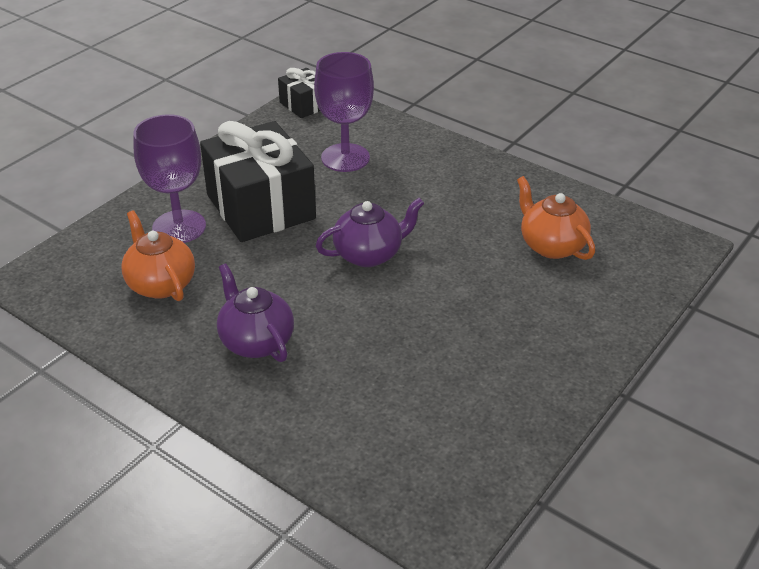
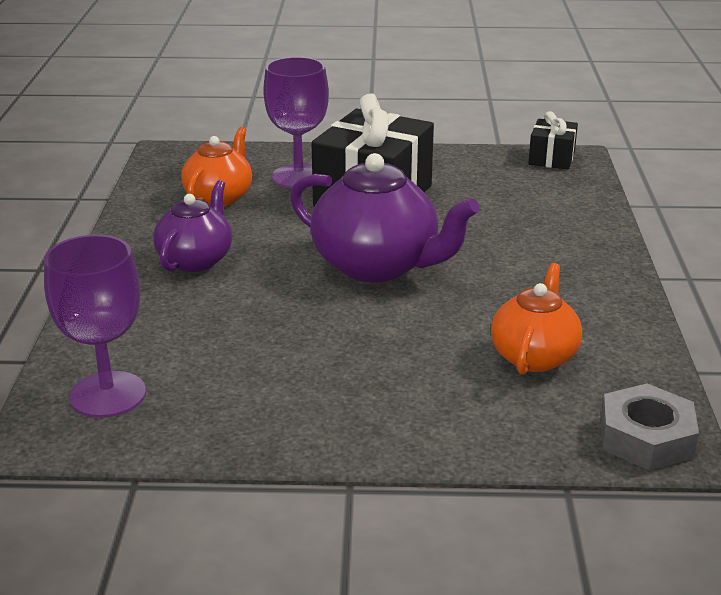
camera: 55 degrees right, 10 degrees down
purple goblet [314,52,374,172] -> purple goblet moved to [44,235,146,418]
purple teapot [316,198,424,267] -> purple teapot [290,153,479,282], size x1.61
none -> grey nut [601,384,699,471]

